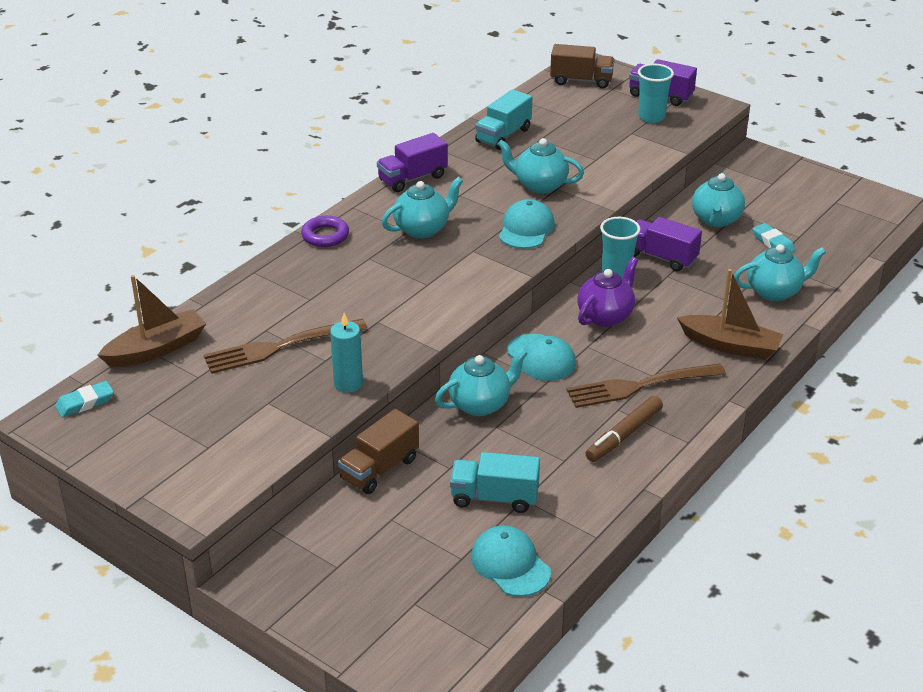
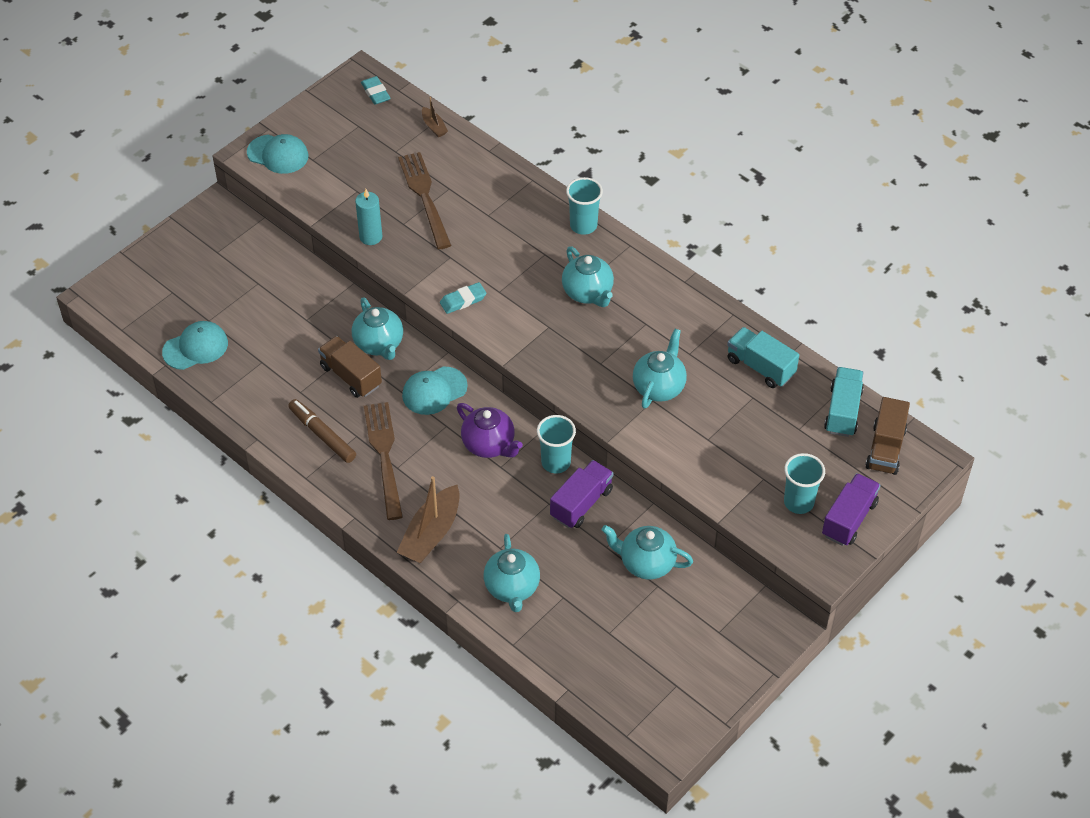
camera: 95 degrees right, 15 degrees up
brown boat [97,275,206,367] -> brown boat [422,97,448,137], size x0.50
purple ring [301,216,349,247] -> turquoise cup [566,177,603,235]
brown truck [338,409,419,494] -> brown truck moved to [318,336,382,398]
purple truck [377,133,448,192] -> none
turquoise truck [450,452,540,513] -> turquoise truck moved to [824,367,864,437]
turquoise cap [499,199,555,249] -> turquoise cap moved to [247,134,309,174]
turquoise eraser [753,223,795,252] -> turquoise eraser moved to [440,282,487,314]

